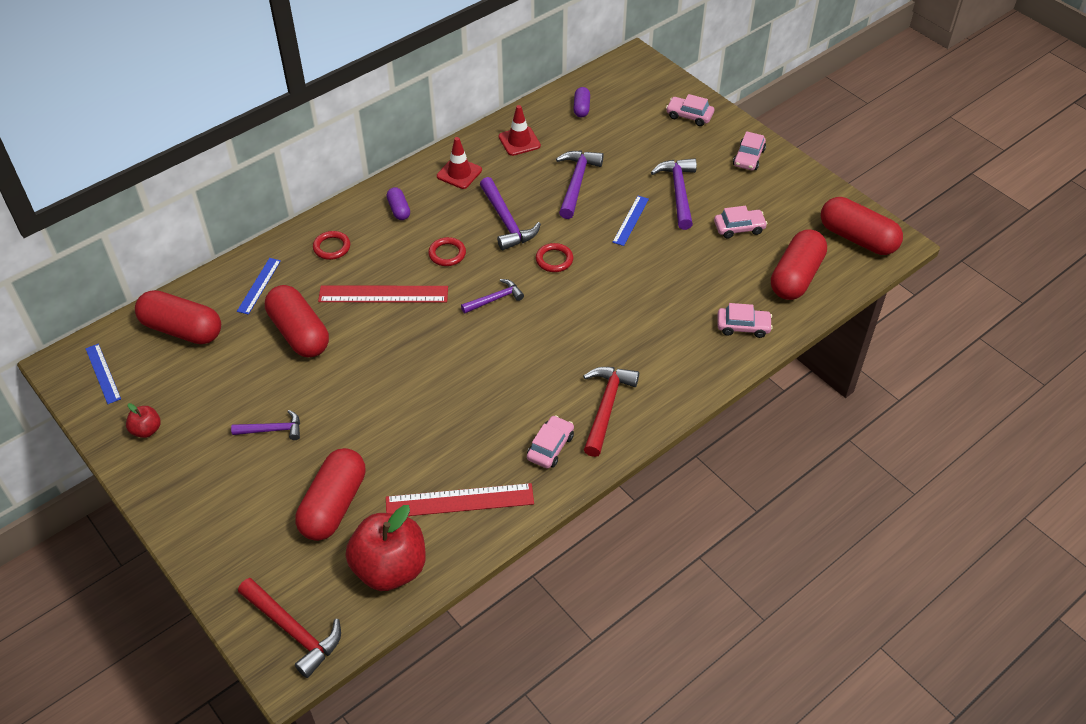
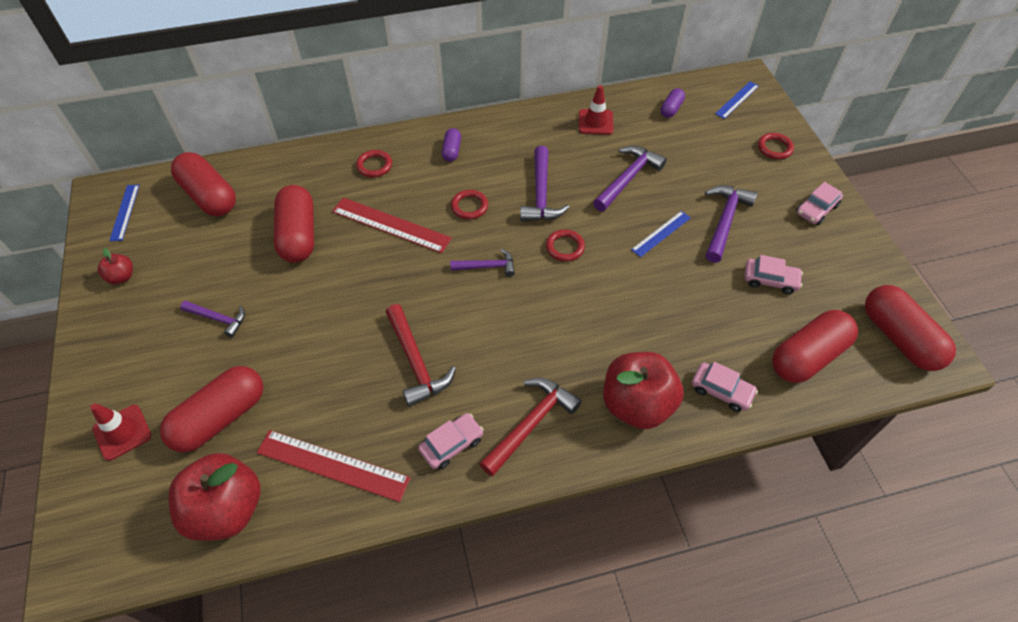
camera: 25 degrees right, 5 degrees up
blue ruler [237,258,281,315] -> blue ruler moved to [715,82,759,119]
red hammer [238,578,341,678] -> red hammer moved to [386,304,456,407]
red traffic cone [437,137,482,189] -> red traffic cone moved to [90,403,151,461]
pink car [666,94,714,126] -> red ring [758,133,794,159]
none -> red apple [603,352,684,429]

